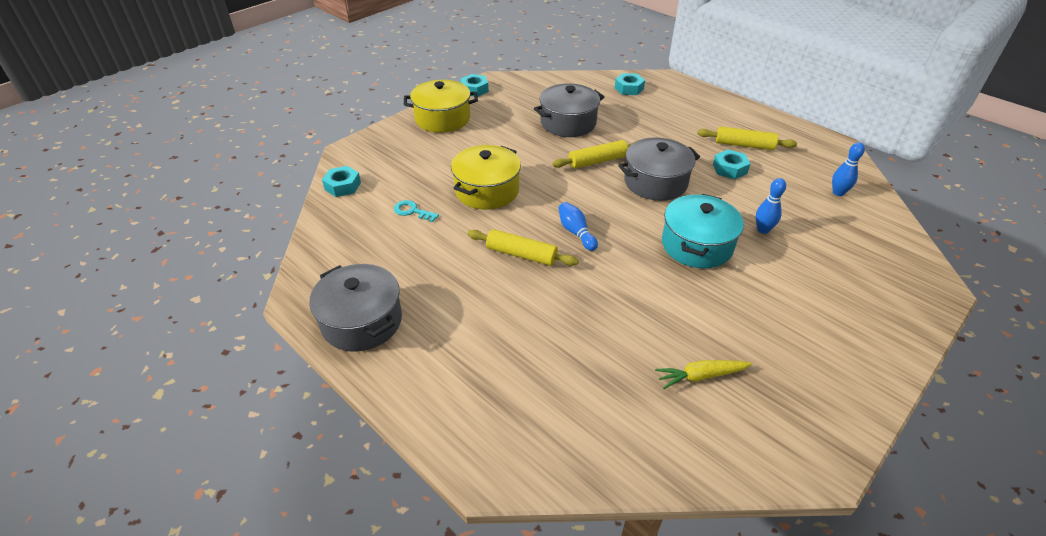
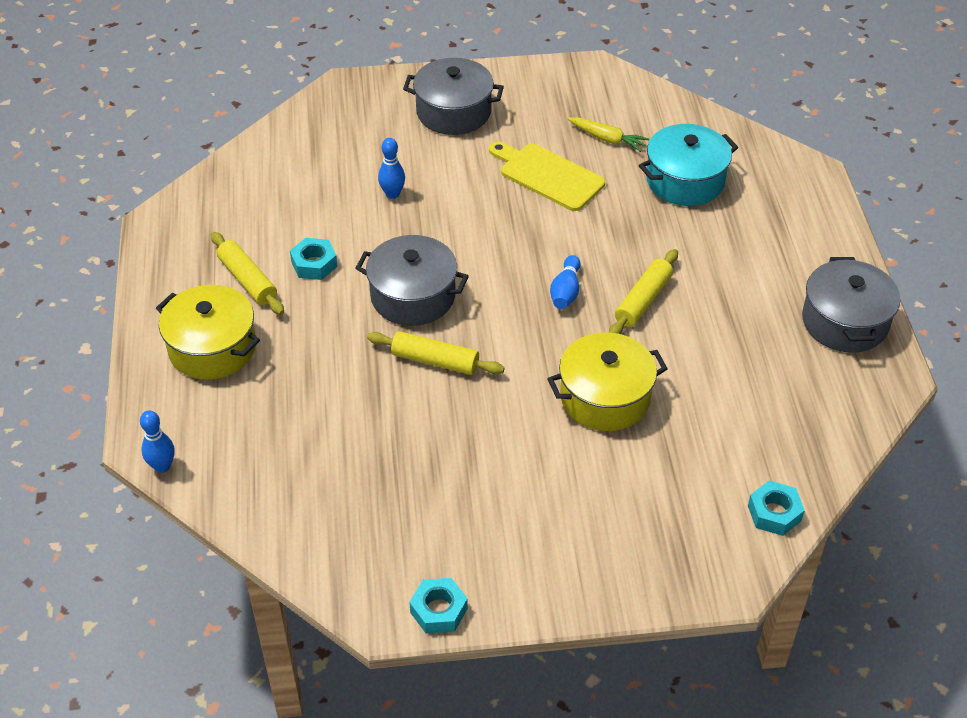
camera: 140 degrees left, 5 degrees up
turquoise key [394,200,439,222] -> none
yellow pot [404,80,478,133] -> yellow pot moved to [156,285,260,380]
yellow rolling pin [467,229,579,266] -> yellow rolling pin turned 60 degrees clockwise [609,249,678,334]
grey pot [534,84,604,137] -> grey pot moved to [403,58,504,135]
turquoise nut [615,73,645,95] -> none
turquoise pot [662,194,744,268] -> turquoise pot moved to [639,124,738,206]
blue bowling pin [832,142,865,196] -> blue bowling pin moved to [140,410,175,473]
none -> yellow cutting board [489,142,605,211]

